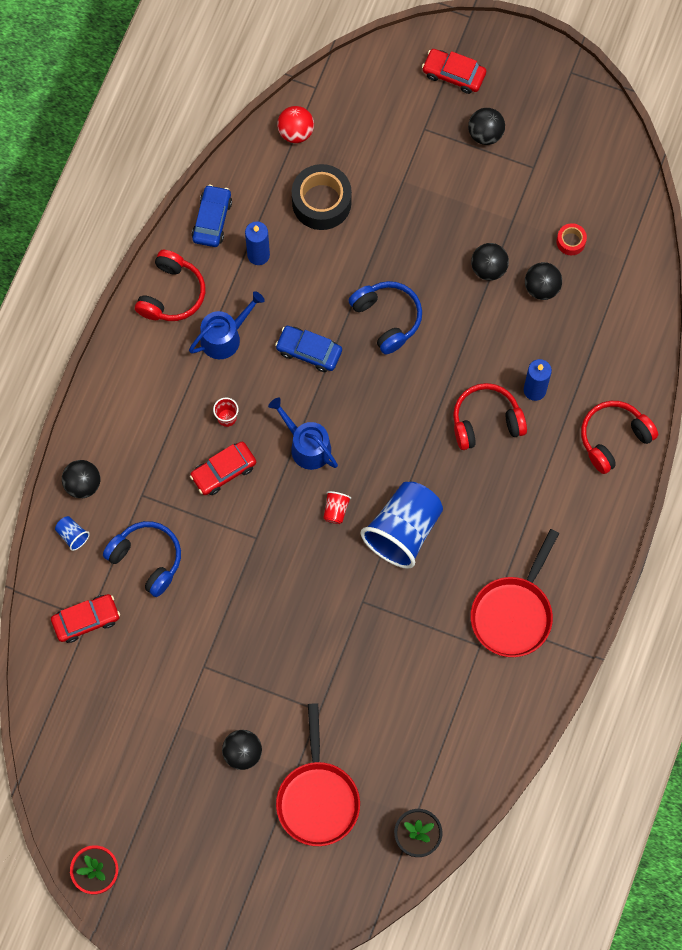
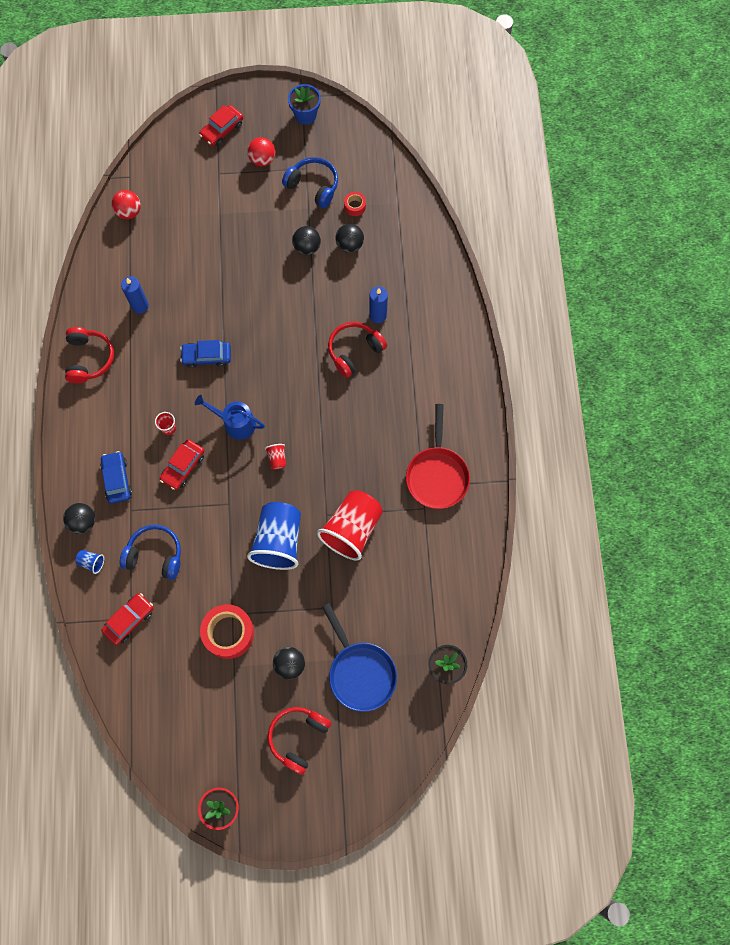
camera: 25 degrees left, 0 degrees up
blue watering can [189,291,265,359] -> none
blue car [192,185,232,247] -> blue car moved to [100,451,132,504]
red pan [276,703,360,846] -> blue pan [322,603,397,712]
black tape [292,164,352,230] -> none
blue headphones [348,281,422,355] -> blue headphones moved to [282,157,338,208]
blue cup [360,482,443,569] -> blue cup moved to [247,502,301,570]
red car [422,49,486,94] -> red car turned 45 degrees counterclockwise [199,105,243,146]
black ball [468,108,505,145] -> red ball [247,137,275,167]
red headphones [581,401,658,474] -> red headphones moved to [268,707,331,775]
none -> red tape [200,604,254,659]
none -> blue flower pot [288,84,321,125]
none -> red cup [317,490,383,560]

